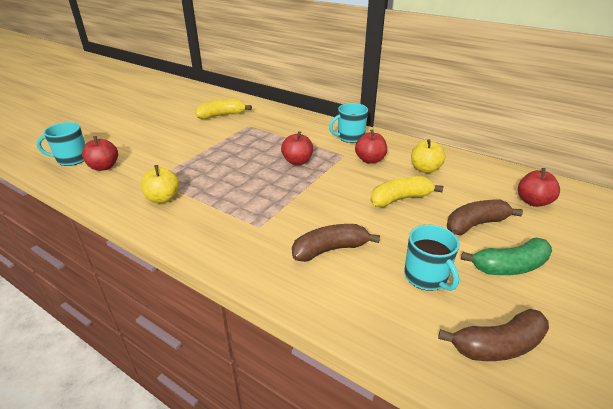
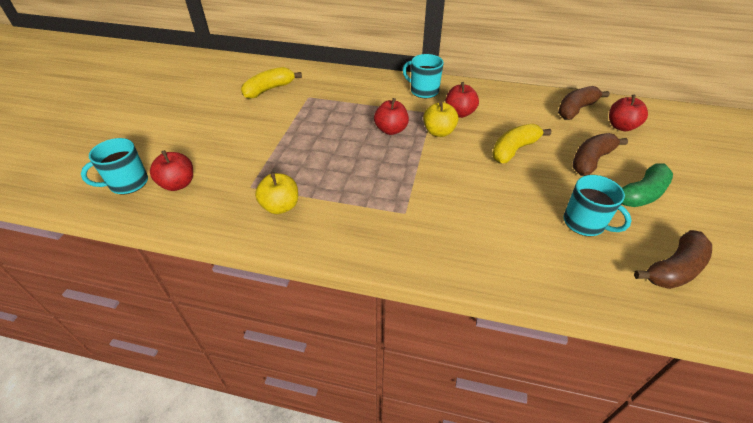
camera: 20 degrees left, 10 degrees up
brown banana [292,224,380,262] -> brown banana moved to [558,86,610,120]
turquoise mug [329,103,368,143] -> turquoise mug turned 75 degrees clockwise [403,54,444,98]
yellow apple [411,139,445,173] -> yellow apple moved to [423,102,458,137]

